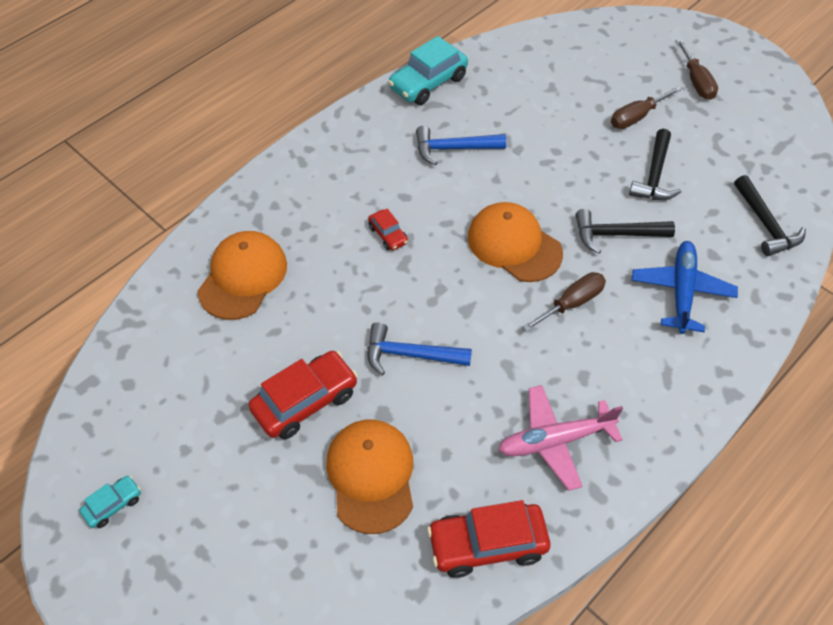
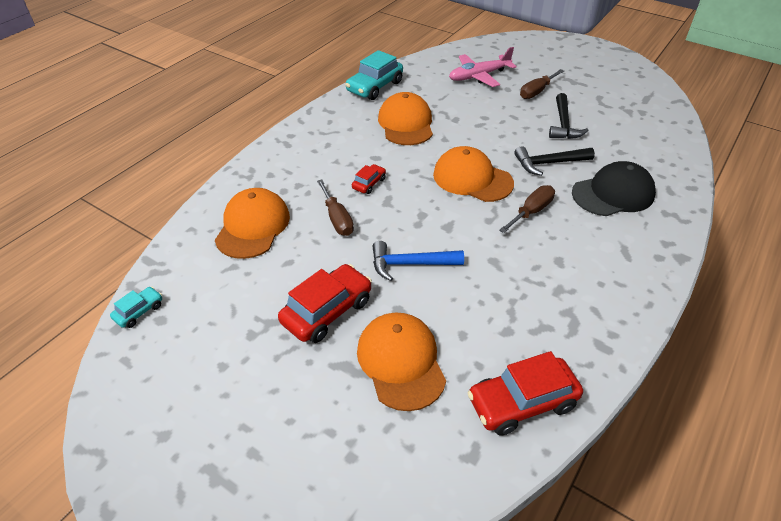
camera: 10 degrees left, 10 degrees down
turquoise car [79,476,141,528] -> turquoise car moved to [110,287,162,328]
red car [368,209,408,251] -> red car turned 105 degrees counterclockwise [352,164,386,194]
blue hammer [416,126,506,165] -> orange cap [378,92,433,145]
pink plane [498,385,623,491] -> pink plane moved to [449,47,517,87]
blue plane [632,241,738,334] -> black cap [572,161,656,216]
brown screwdriver [676,39,718,100] -> brown screwdriver moved to [317,180,354,236]
black hammer [734,175,806,256] -> none

